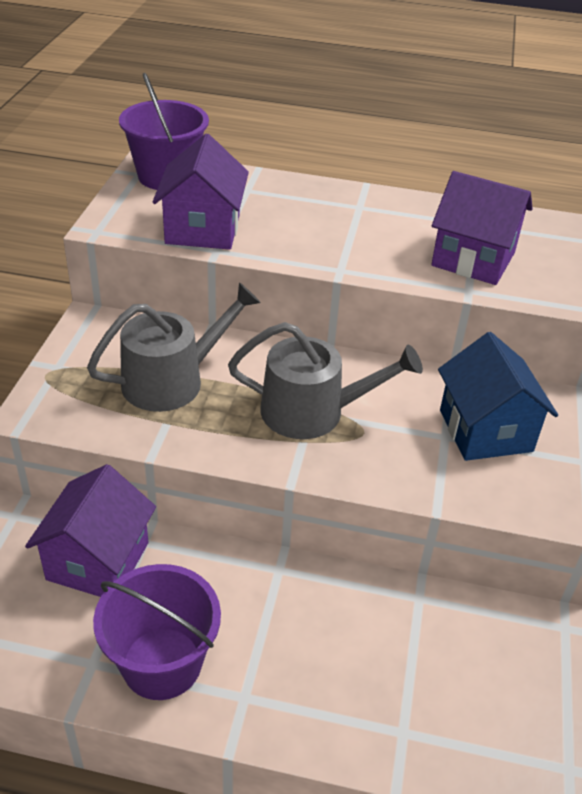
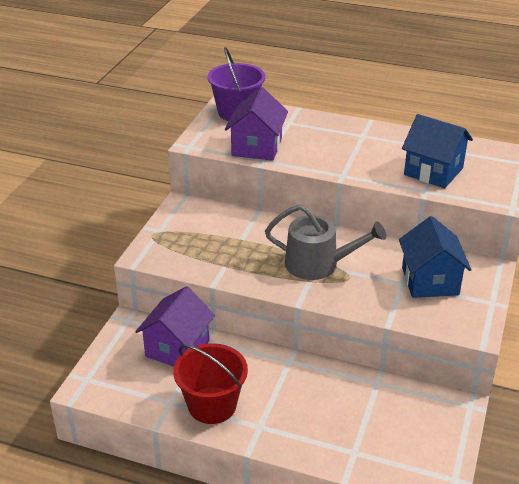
camera: 10 degrees right, 5 degrees down
grey watering can [87,283,261,412] -> none
purple bucket [93,564,221,700] -> red bucket [173,343,248,424]
purple house [431,171,533,285] -> blue house [402,114,473,188]

